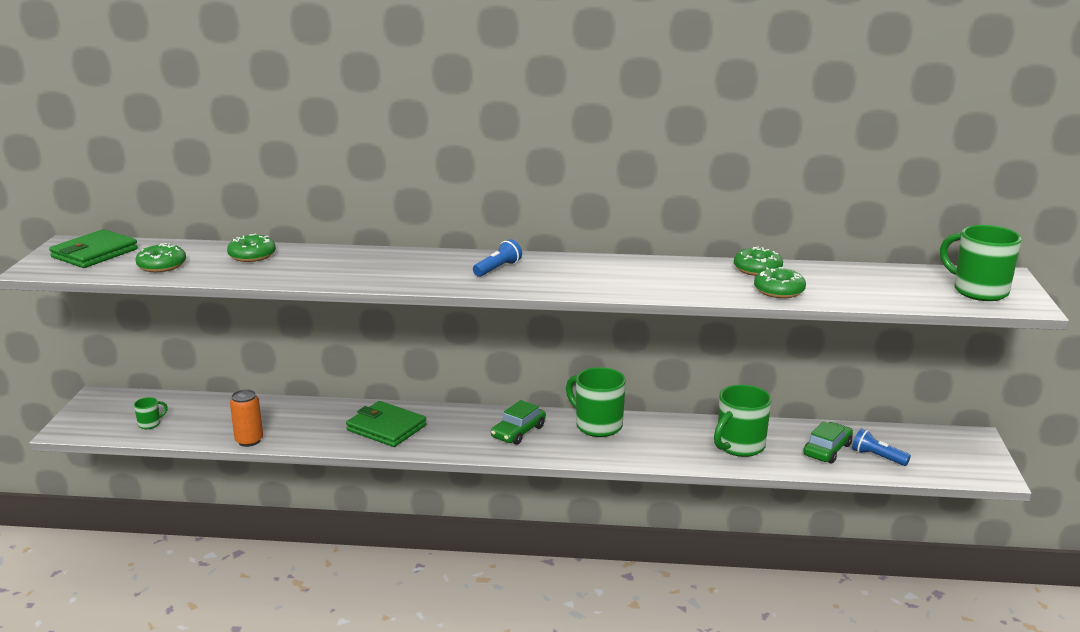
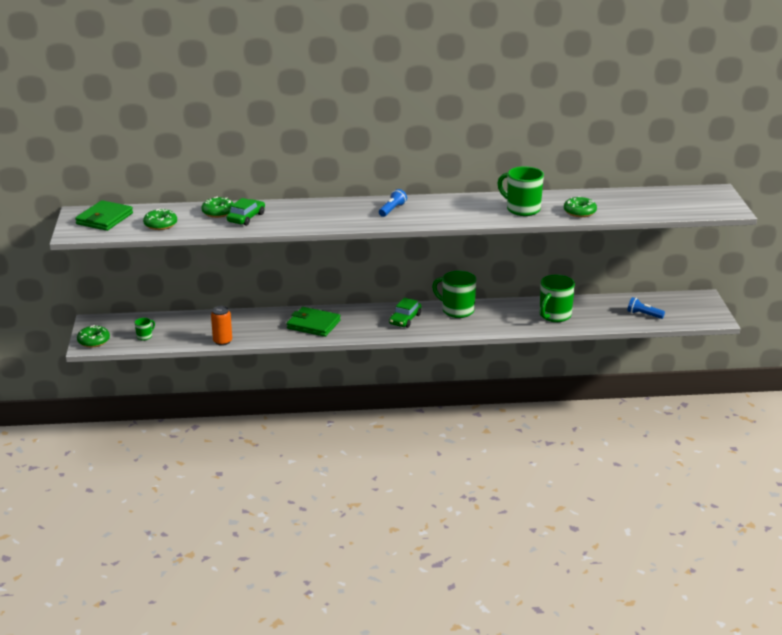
camera: 10 degrees left, 5 degrees up
green donut [734,247,783,276] -> green donut moved to [77,325,110,347]
green car [803,421,853,464] -> green car moved to [227,198,265,226]
green mug [940,225,1022,301] -> green mug moved to [497,166,544,216]

